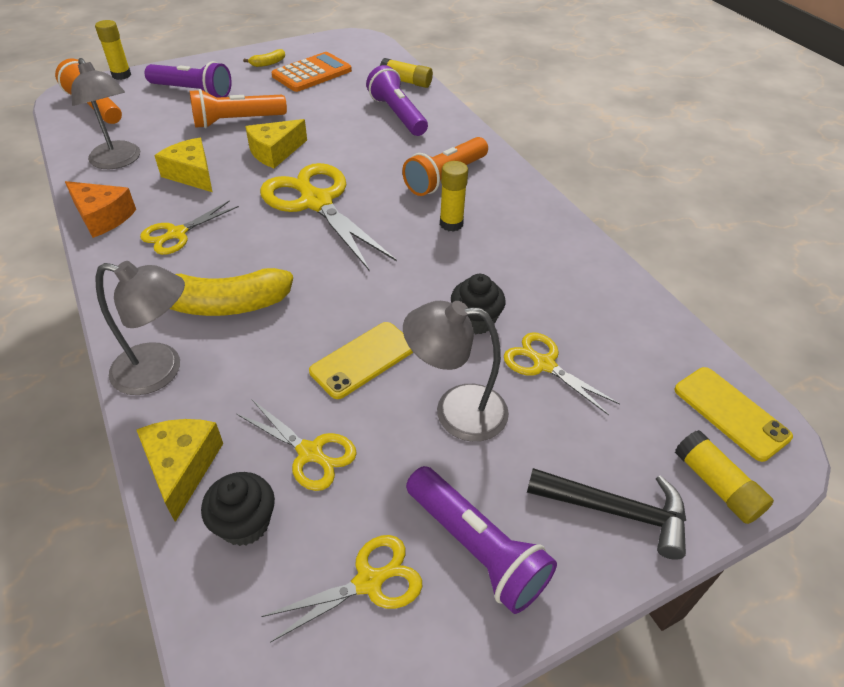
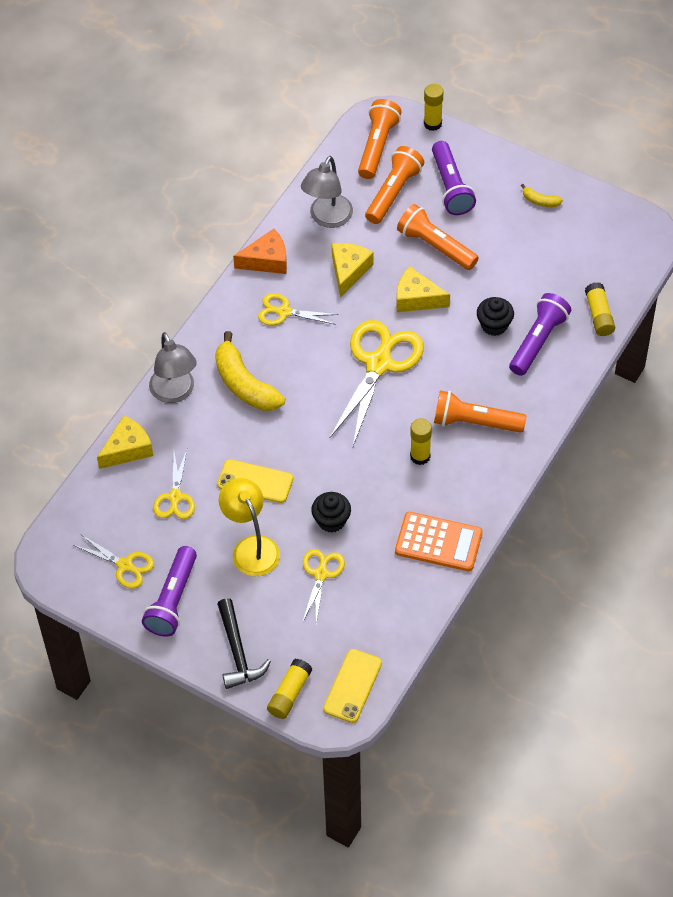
camera: 60 degrees right, 10 degrees up
orange cheese [65,181,136,238] -> orange cheese turned 105 degrees counterclockwise [233,229,287,274]
black cupcake [201,472,275,546] -> black cupcake moved to [477,297,514,336]
orange calculator [271,52,352,92] -> orange calculator moved to [395,512,483,571]
grey lamp [403,301,509,442] -> yellow lamp [219,478,280,576]
none -> orange flashlight [365,146,424,224]

